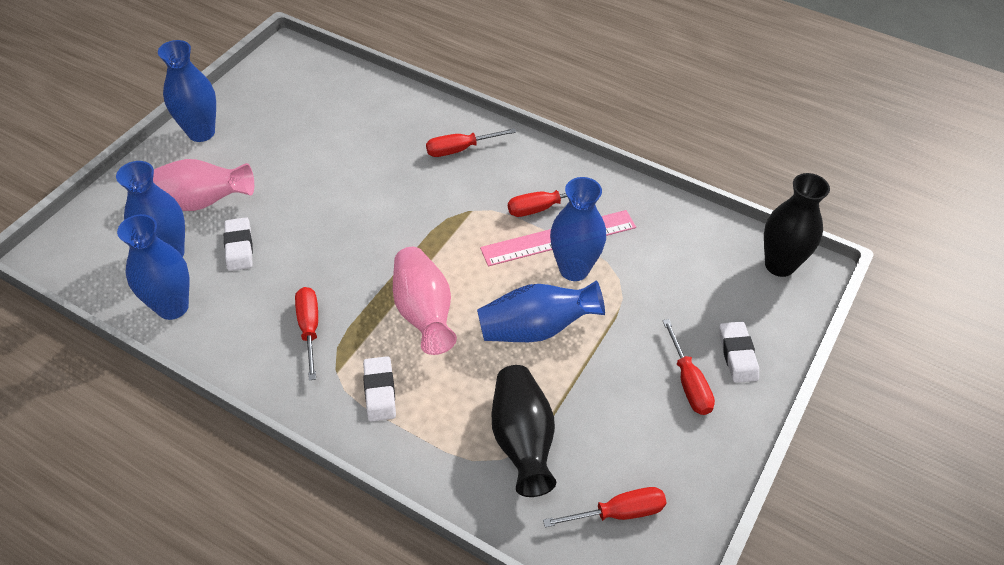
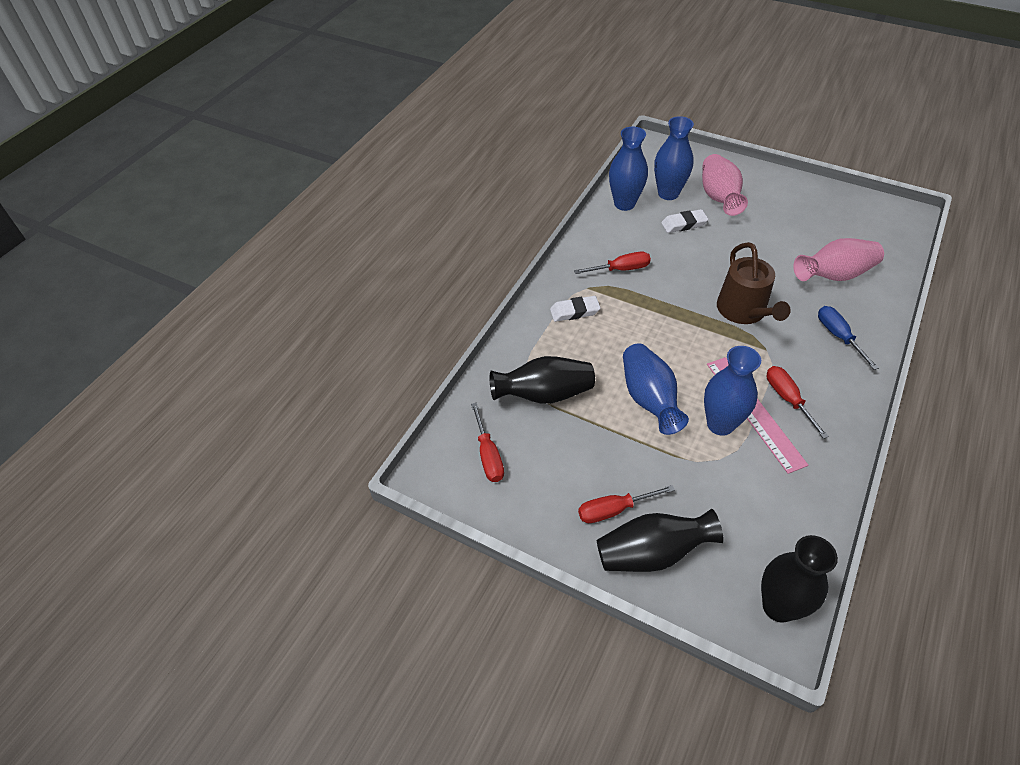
camera: 90 degrees right, 0 degrees up
blue vase [158,40,216,142] -> none
pink vase [393,247,457,355] -> pink vase moved to [793,238,884,281]
red screwdriver [426,128,516,157] -> blue screwdriver [818,306,879,370]
white eraser [719,322,759,383] -> black vase [597,509,724,572]
none -> brown watering can [717,242,791,324]

